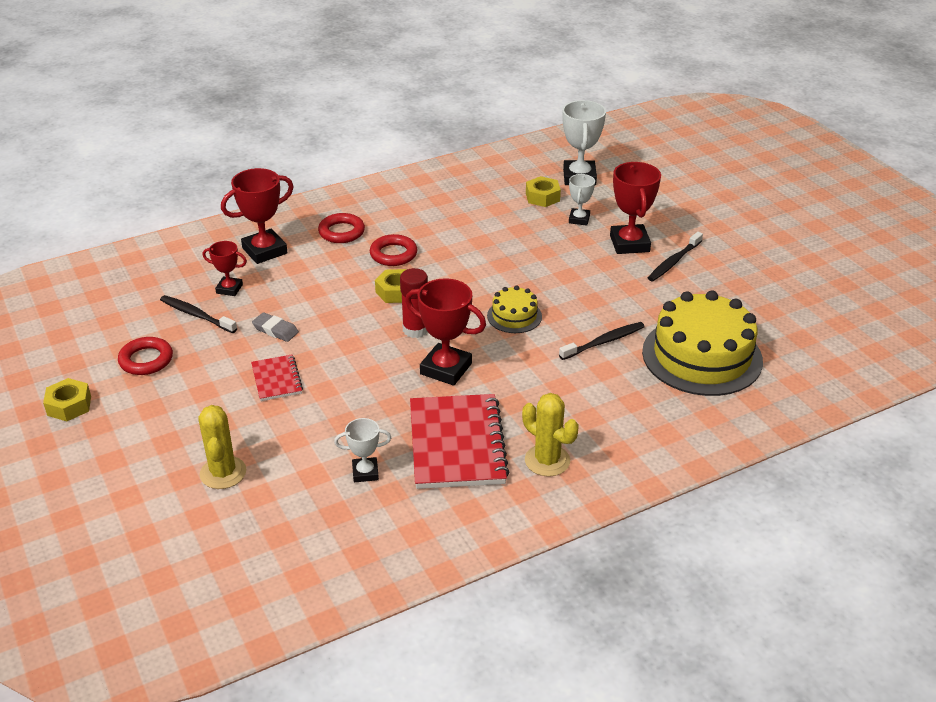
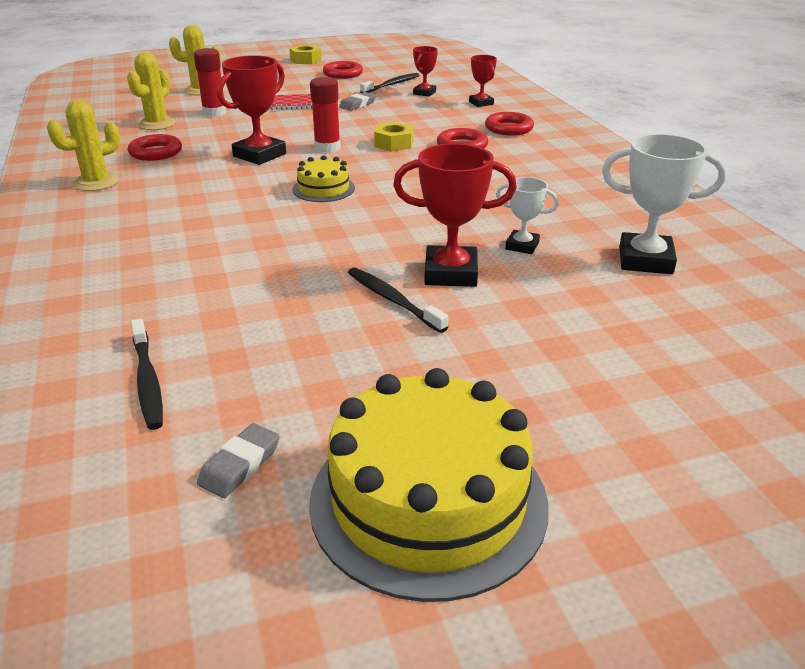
camera: 100 degrees right, 5 degrees down
red trophy [221,168,294,264] -> red trophy [469,55,497,107], size x0.58
white trophy [334,418,391,482] -> yellow cactus [127,52,176,130]
red notebook [410,394,509,489] -> red ring [128,134,182,161]
yellow nut [526,176,561,207] -> none
black toothbrush [559,322,645,360] -> black toothbrush moved to [131,319,163,430]
yellow cake [642,290,763,396] -> yellow cake moved to [309,368,549,602]
none -> red glue stick [194,48,226,117]
none -> grey eraser [197,423,280,498]

